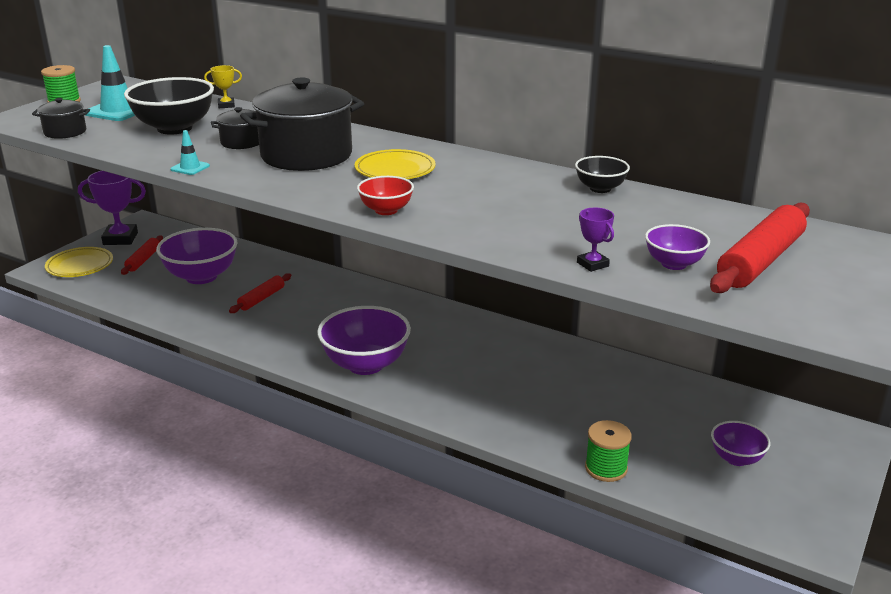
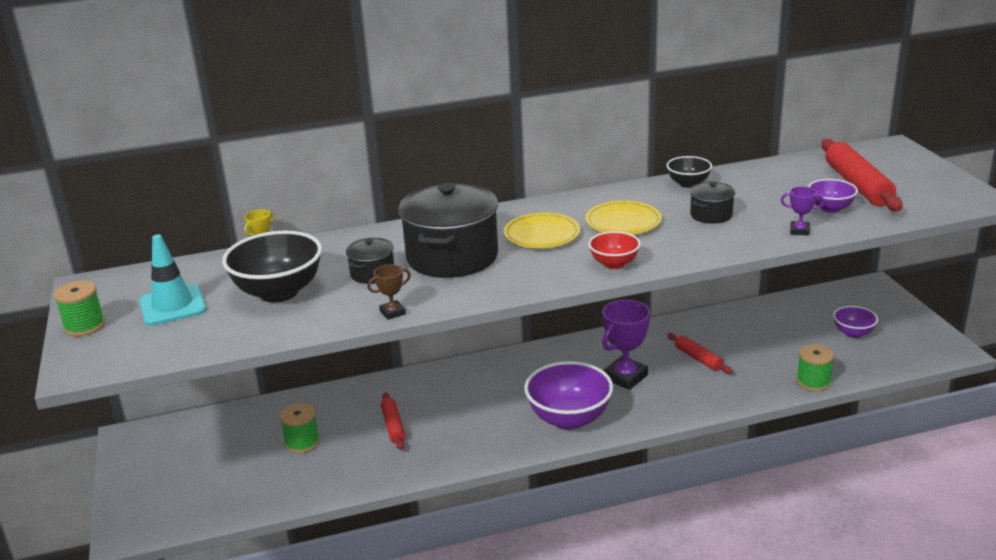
camera: 45 degrees left, 0 degrees up
black pot [32,98,90,139] -> black pot moved to [690,181,735,224]
yellow plate [45,247,113,277] -> yellow plate moved to [586,201,662,235]
purple trophy [78,171,146,245] -> purple trophy moved to [602,300,650,390]
red rolling pin [121,235,163,275] -> red rolling pin moved to [667,333,733,374]
purple bowl [156,228,238,284] -> green spool [280,403,320,453]
turquoise traffic cone [170,130,210,175] -> brown trophy [367,264,411,320]

